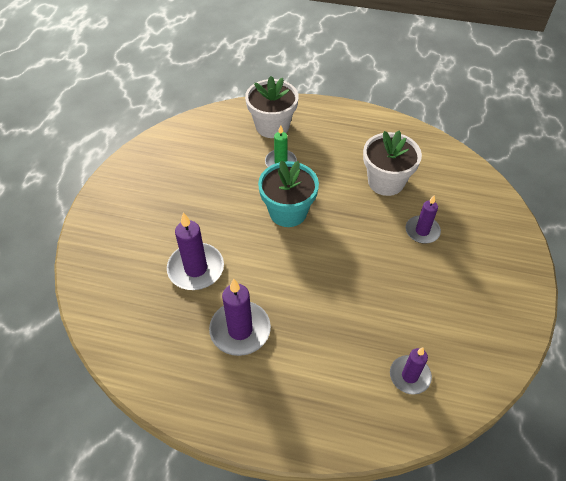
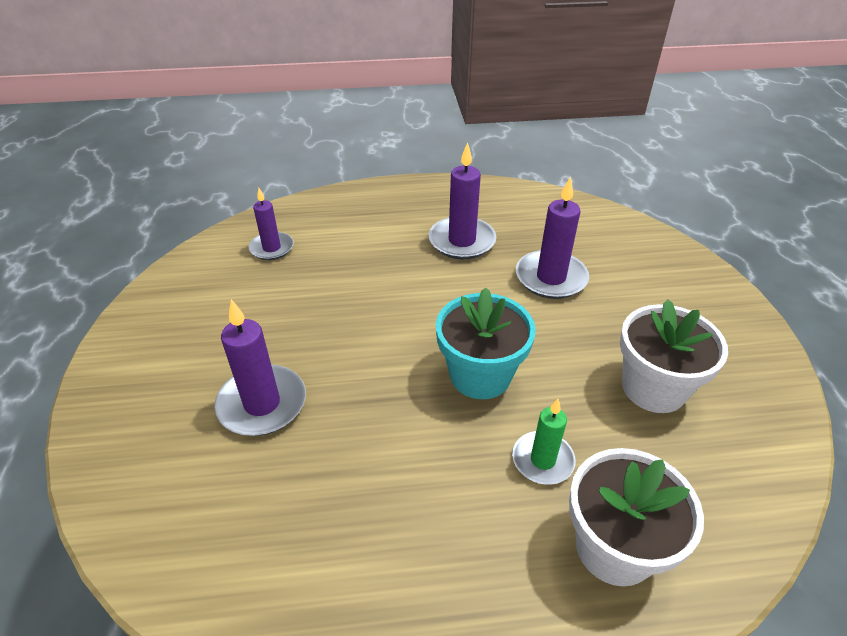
camera: 160 degrees right, 10 degrees down
white flower pot [363,131,422,196] -> white flower pot moved to [620,299,728,413]
purple candle [405,195,441,243] -> purple candle [214,299,306,436], size x1.55

